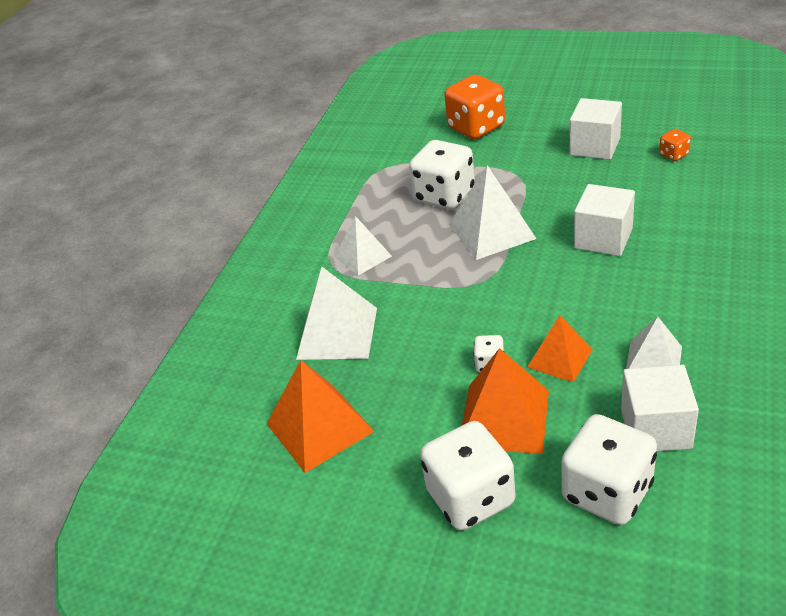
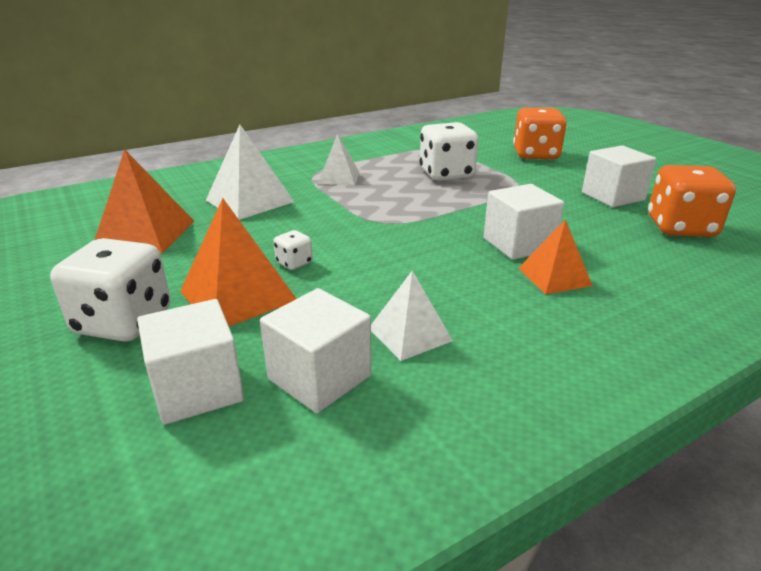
camera: 35 degrees right, 10 degrees down
white pyramid [449,165,537,260] -> none
orange pyramid [527,315,593,382] -> orange pyramid moved to [518,219,593,294]
white dice [561,414,657,525] -> white cube [137,299,244,425]
orange dice [659,129,691,161] -> orange dice [648,165,736,237], size x2.19

